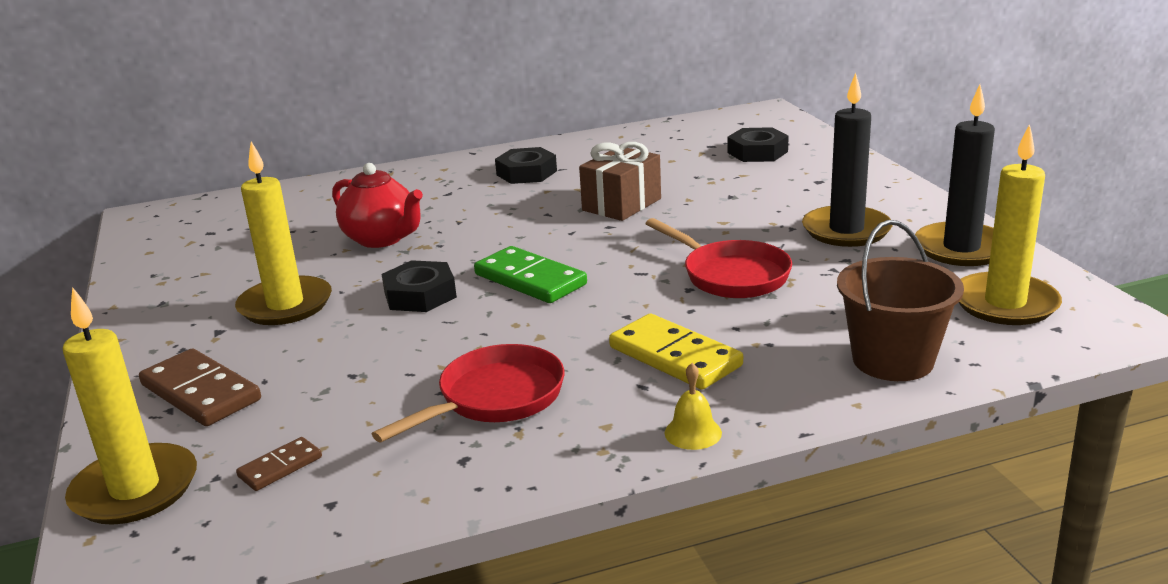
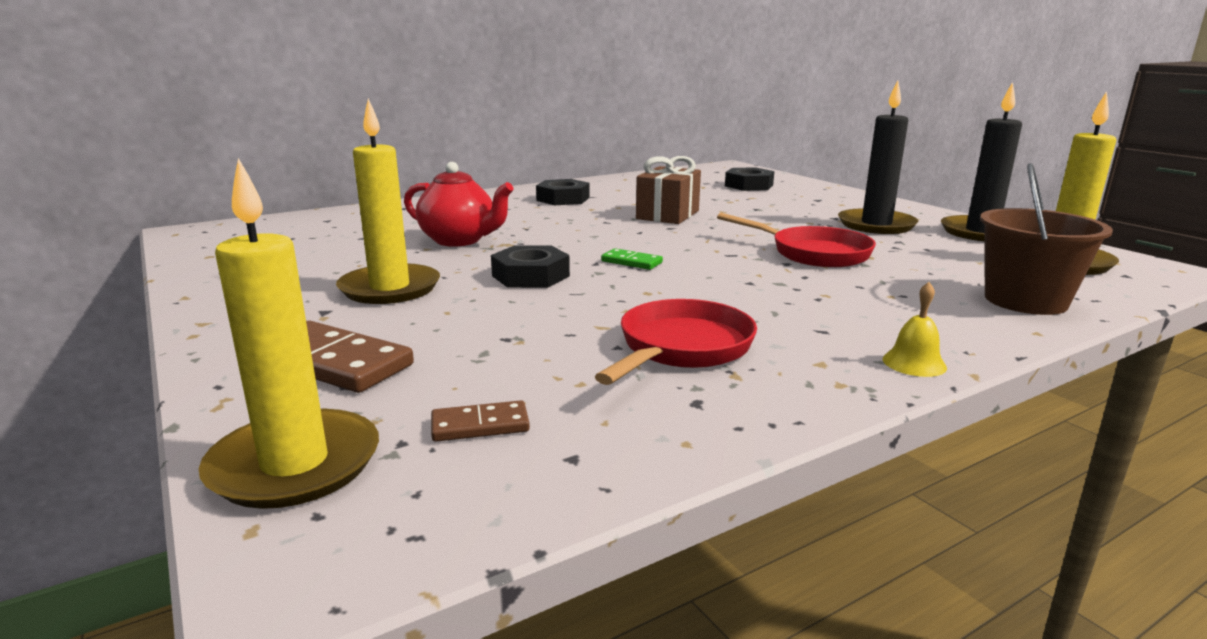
camera: 15 degrees left, 5 degrees down
brown domino [236,437,322,491] -> brown domino turned 45 degrees clockwise [431,400,530,442]
green domino [474,246,587,303] -> green domino [601,248,663,270], size x0.53
yellow domino [609,314,743,390] -> none

